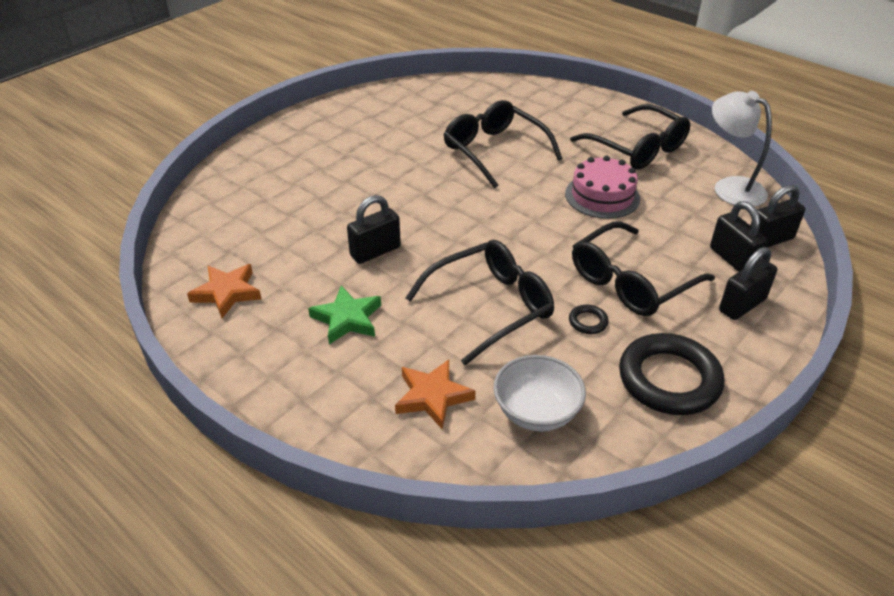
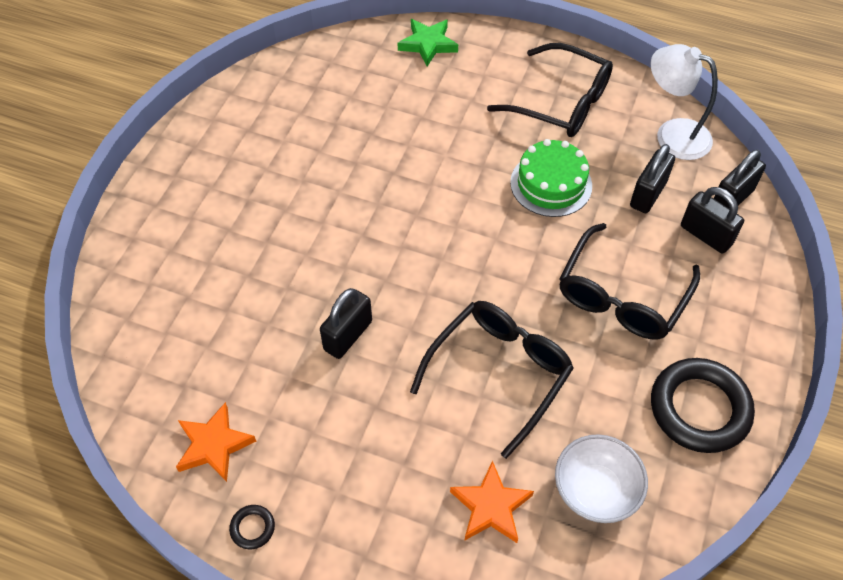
camera: 20 degrees left, 15 degrees up
green star [308,286,381,344] -> green star moved to [398,19,458,67]
black glasses [444,100,562,189] -> none
pink cake [565,156,640,219] -> green cake [510,139,592,217]
black ring [569,305,608,334] -> black ring moved to [229,505,275,549]
black padlock [719,247,777,320] -> black padlock moved to [630,144,675,213]

